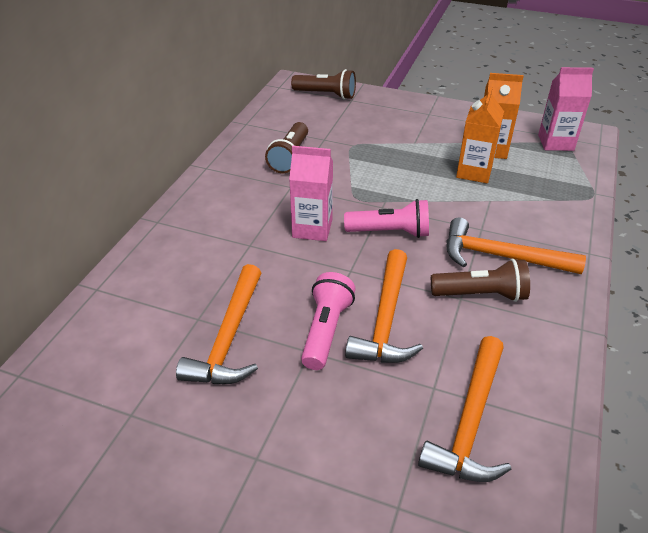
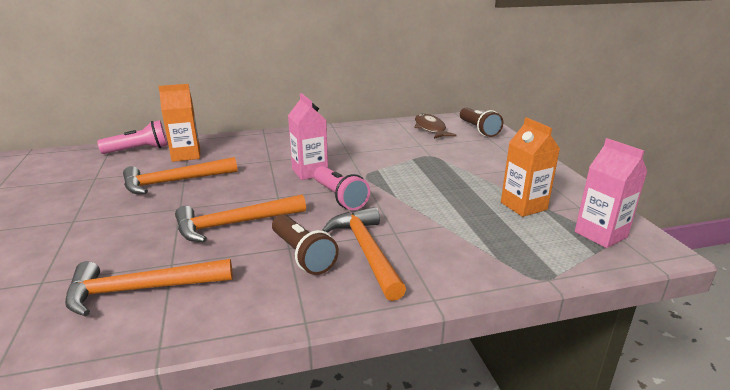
camera: 55 degrees right, 15 degrees down
brown flashlight [265,122,308,174] -> none
pink flashlight [301,272,356,370] -> pink flashlight moved to [97,120,168,154]
orange carton [456,87,504,183] -> orange carton moved to [158,84,200,162]
none -> brown fish [414,114,457,139]

